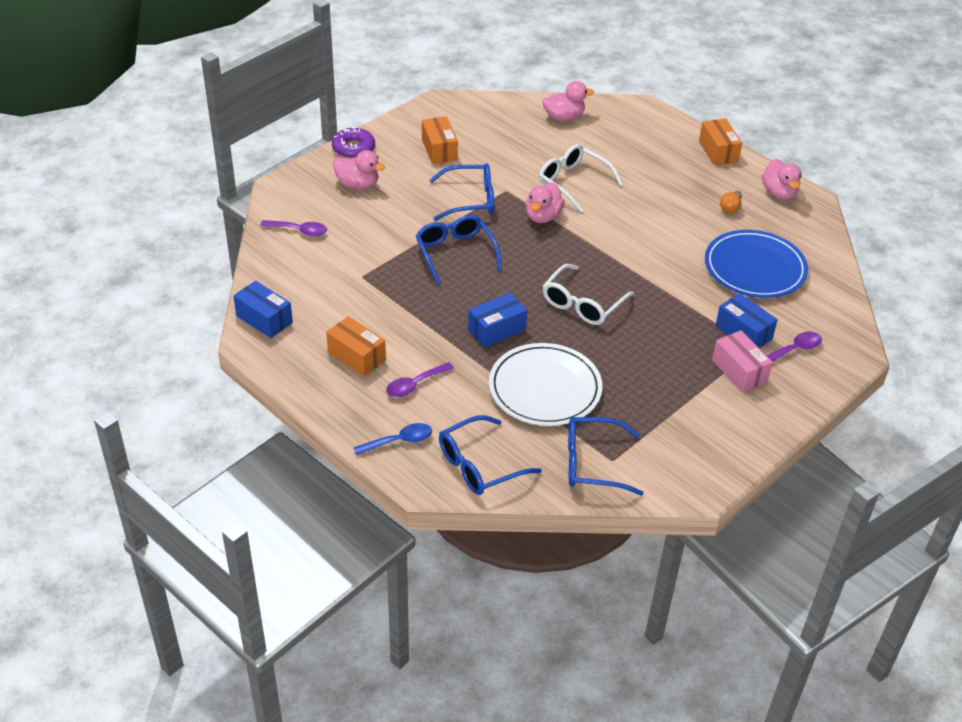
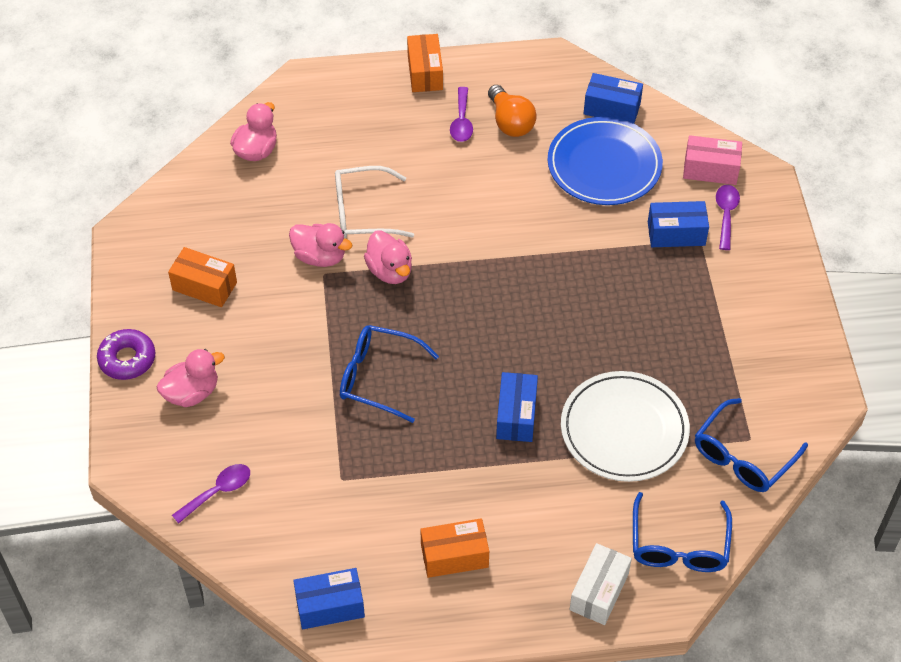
camera: 50 degrees left, 10 degrees up
blue spoon [354,423,432,455] -> white box [569,543,632,625]
purple spoon [386,362,454,397] -> purple spoon moved to [450,87,473,142]
blue glasses [429,163,494,221] -> none
white glasses [543,264,634,325] -> none
orange box [699,119,742,166] -> orange box turned 60 degrees clockwise [407,34,443,92]
pink box [712,330,773,392] -> pink box moved to [683,135,742,185]
orange light bulb [720,191,742,213] -> orange light bulb [488,85,537,137], size x1.71
pink duck [762,159,801,200] -> pink duck moved to [289,223,353,267]
none -> blue box [584,73,643,124]

